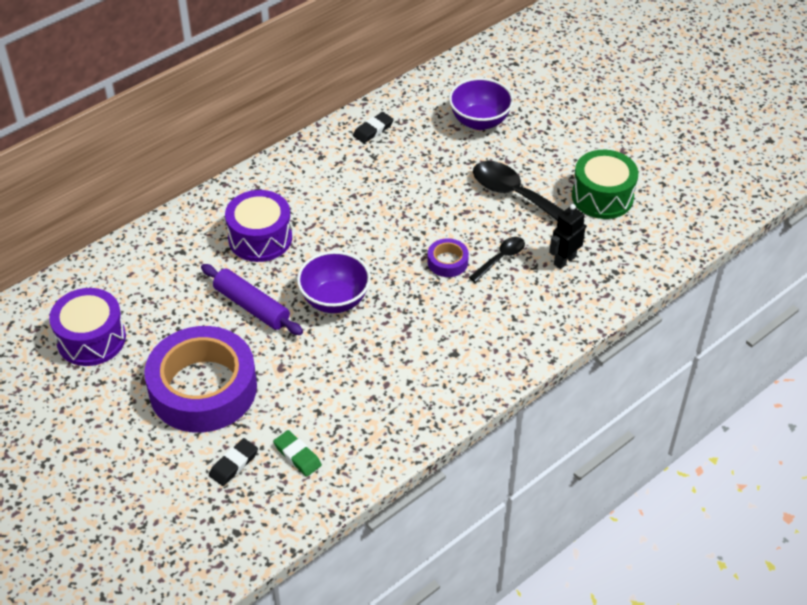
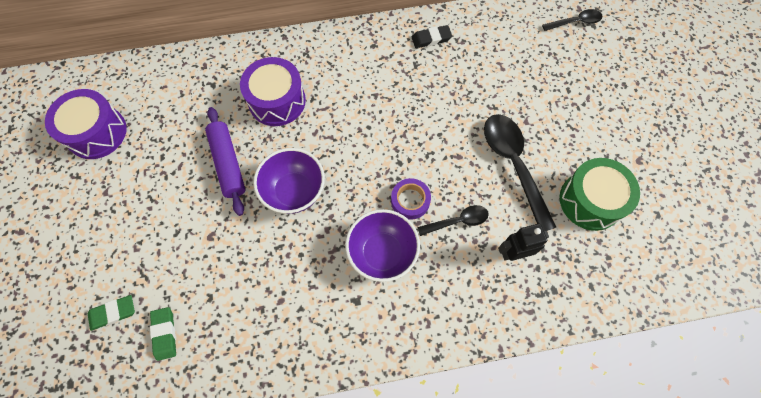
camera: 30 degrees right, 20 degrees up
purple tape [144,326,257,432] -> none
black eraser [209,438,258,486] -> green eraser [88,295,135,331]
purple bowl [449,78,514,130] -> purple bowl moved to [345,209,420,282]
none -> black spoon [542,9,603,31]

